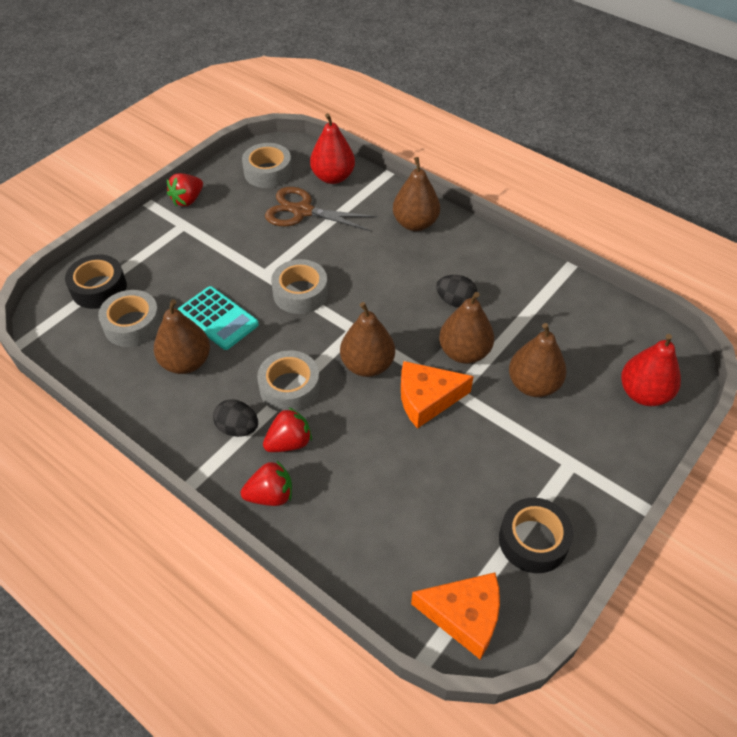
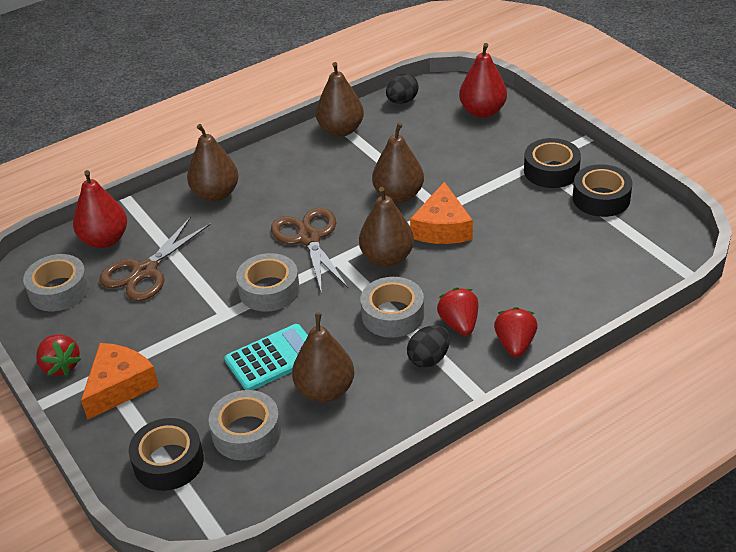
camera: 70 degrees left, 10 degrees down
orange cheese [411,572,500,659] -> orange cheese moved to [81,343,159,420]
black egg [436,275,477,308] -> black egg moved to [386,73,419,104]
brown pear [509,323,566,397] -> brown pear moved to [316,62,364,137]
none -> brown scissors [271,208,348,294]
none -> black tape [524,138,581,188]

